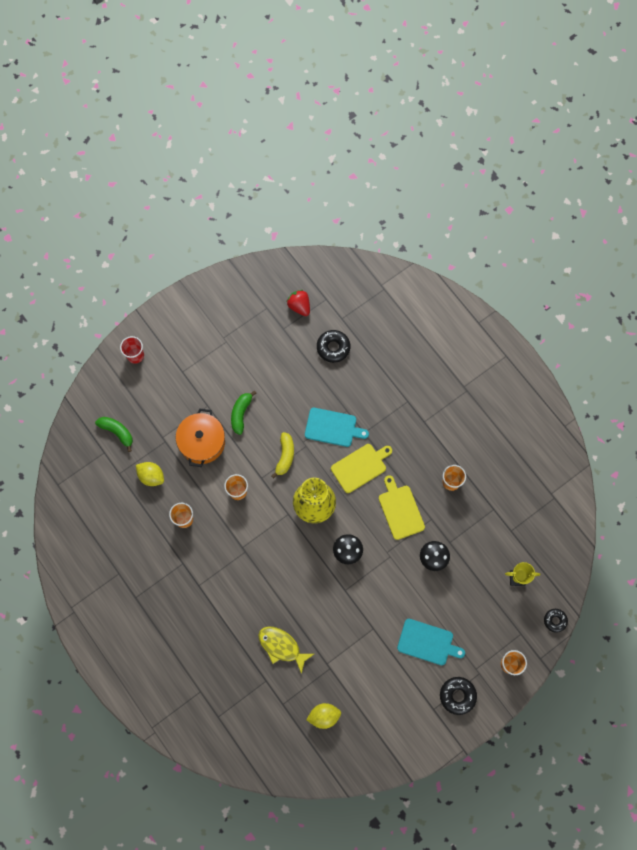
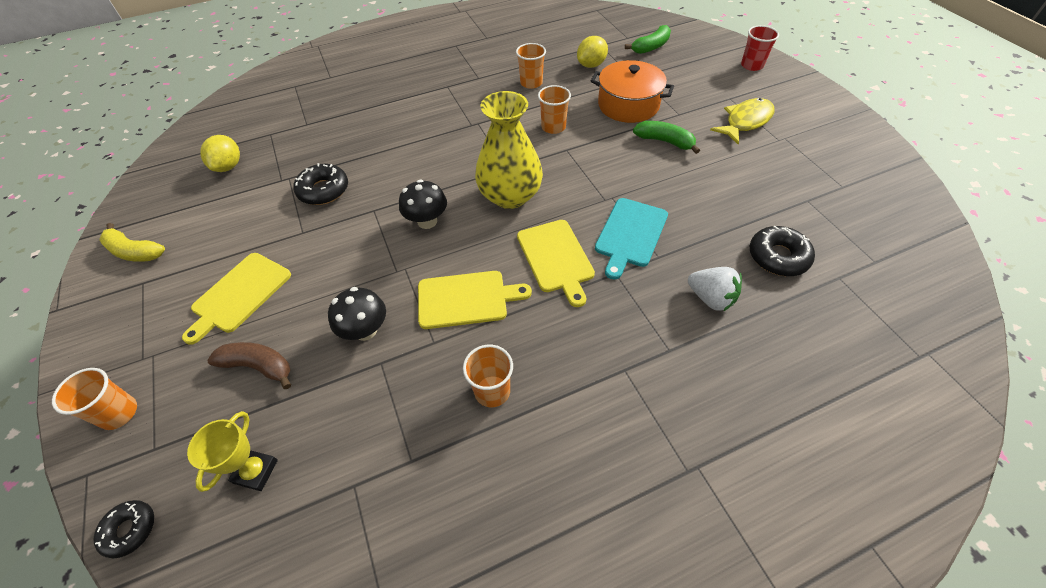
camera: 105 degrees right, 20 degrees down
yellow fish [258,627,314,674] -> yellow fish moved to [710,98,774,144]
yellow banana [271,432,294,479] -> yellow banana moved to [99,223,165,262]
red strawberry [287,290,310,316] -> none
turquoise cutting board [397,619,465,665] -> yellow cutting board [182,253,291,345]
black donut [440,677,477,715] -> black donut moved to [294,163,348,205]
none -> brown banana [207,342,291,389]
none -> white strawberry [688,267,742,312]

